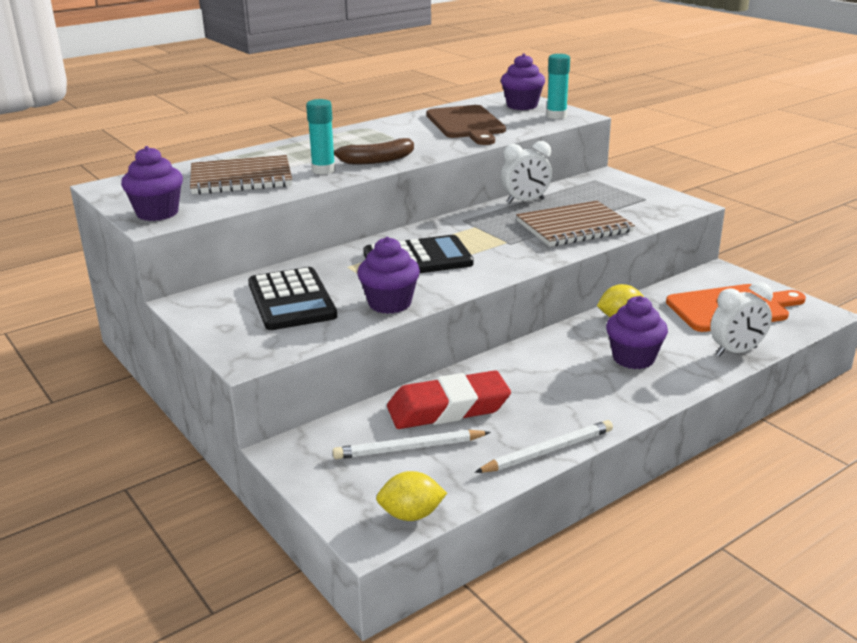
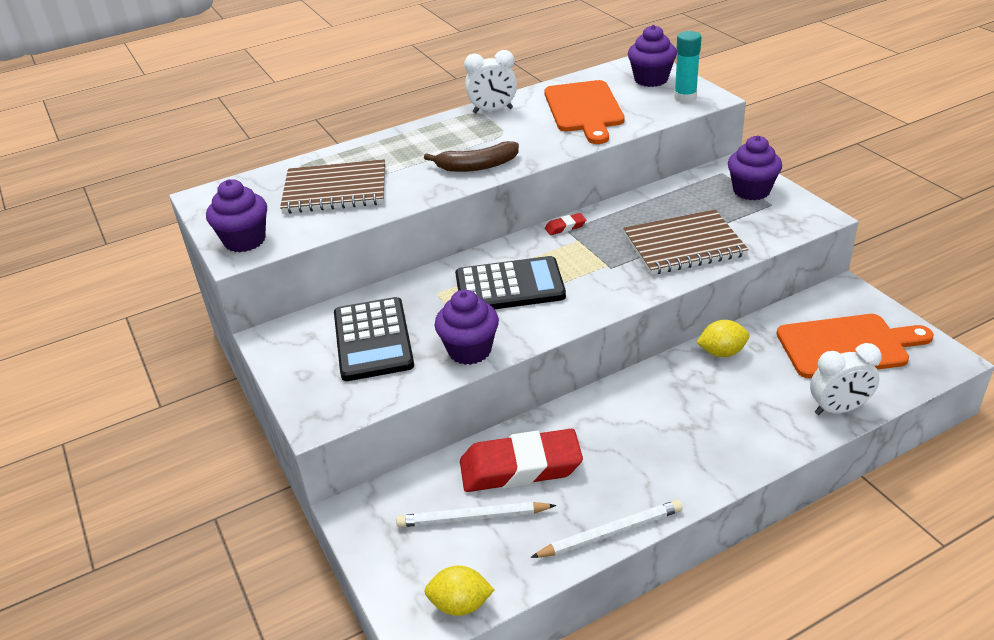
camera: 10 degrees right, 10 degrees up
turquoise glue stick [306,99,335,174] -> none
brown cutting board [426,105,506,145] -> orange cutting board [544,80,625,144]
white clock [501,141,552,204] -> white clock moved to [464,50,517,114]
purple cupcake [606,296,668,369] -> purple cupcake moved to [728,135,782,200]
none -> red eraser [545,213,586,235]

